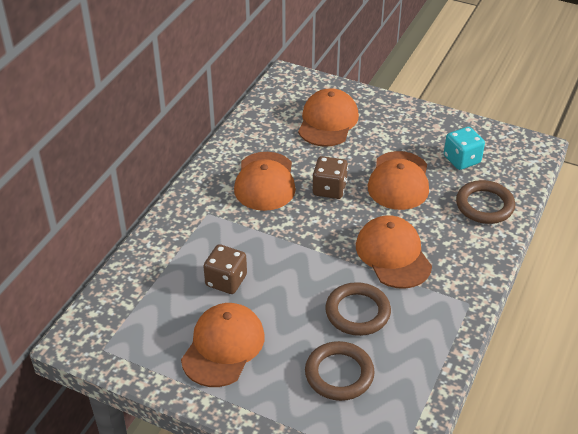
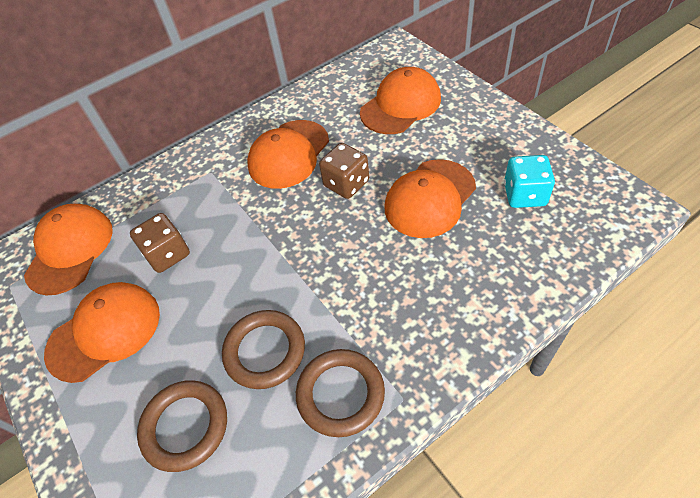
camera: 35 degrees right, 10 degrees up
orange cap [356,215,432,289] -> orange cap moved to [24,204,112,295]
brown ring [456,180,515,224] -> brown ring moved to [296,349,385,437]

